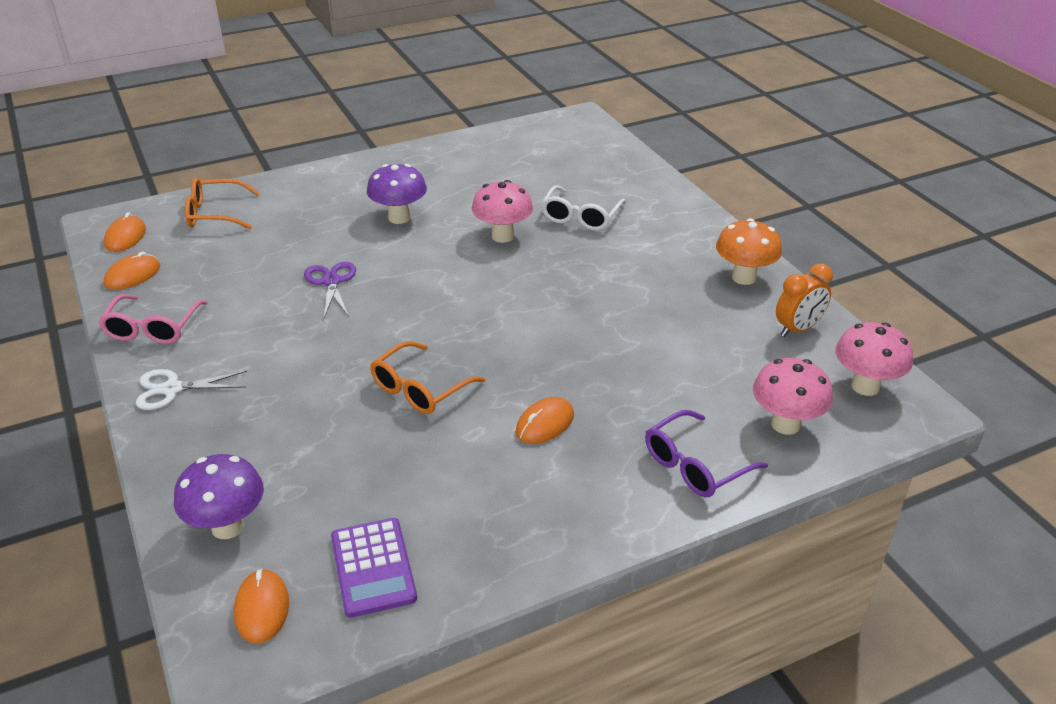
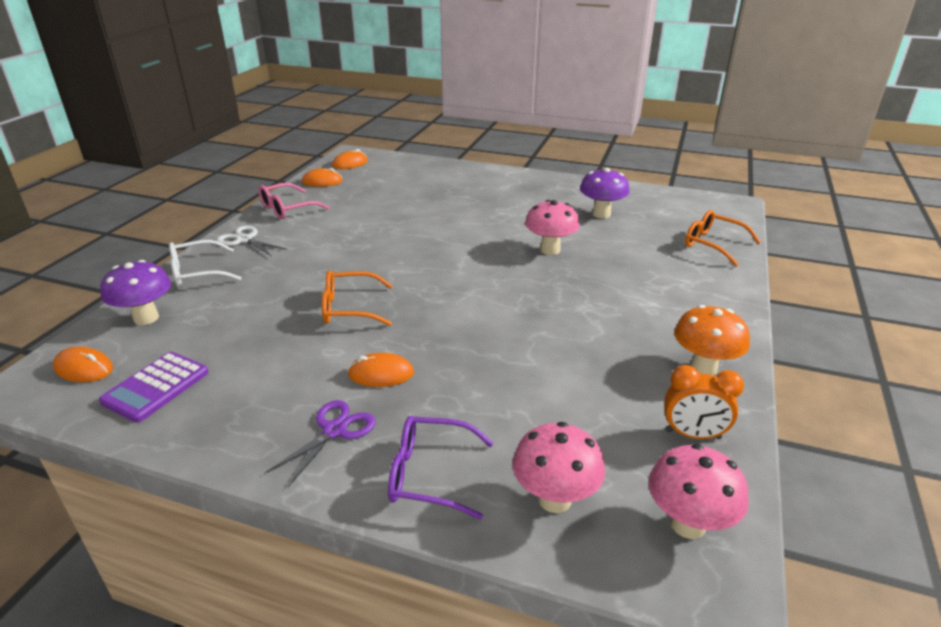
camera: 45 degrees right, 5 degrees down
orange glasses [185,178,260,229] -> orange glasses moved to [685,210,761,267]
orange mouse [234,569,289,643] -> orange mouse turned 75 degrees clockwise [53,347,113,382]
purple scissors [304,262,356,318] -> purple scissors moved to [265,400,376,487]
purple mushroom [367,164,427,224] -> purple mushroom moved to [580,168,630,218]
white glasses [541,185,626,231] -> white glasses moved to [169,240,242,288]

